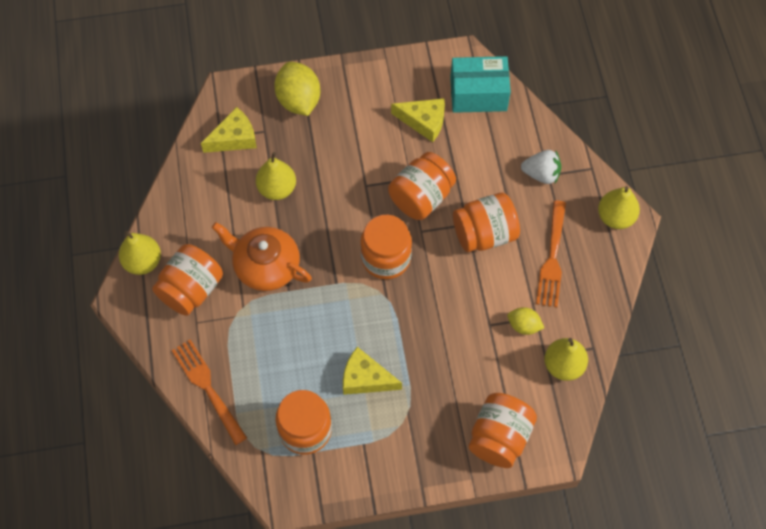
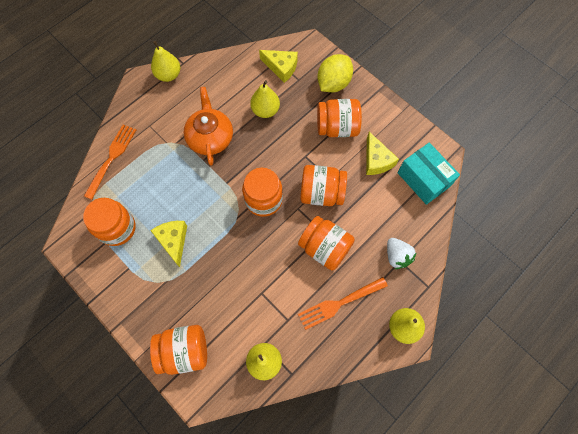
camera: 55 degrees right, 5 degrees up
orange jar [152,244,223,316] -> orange jar moved to [317,99,362,137]
yellow lemon [508,307,544,335] -> none

